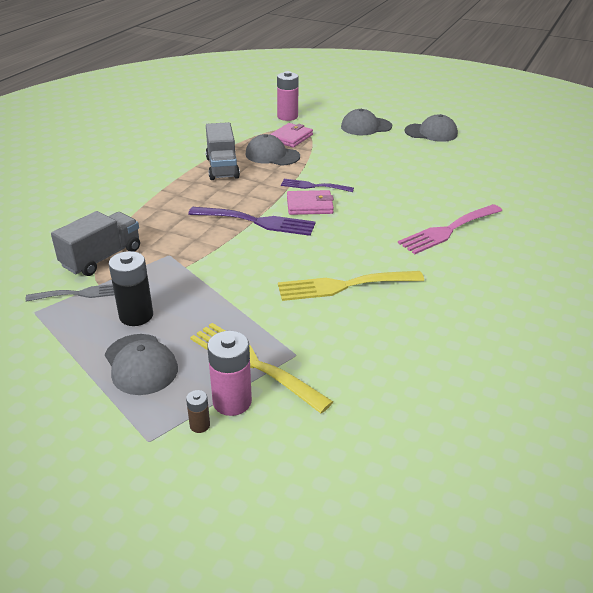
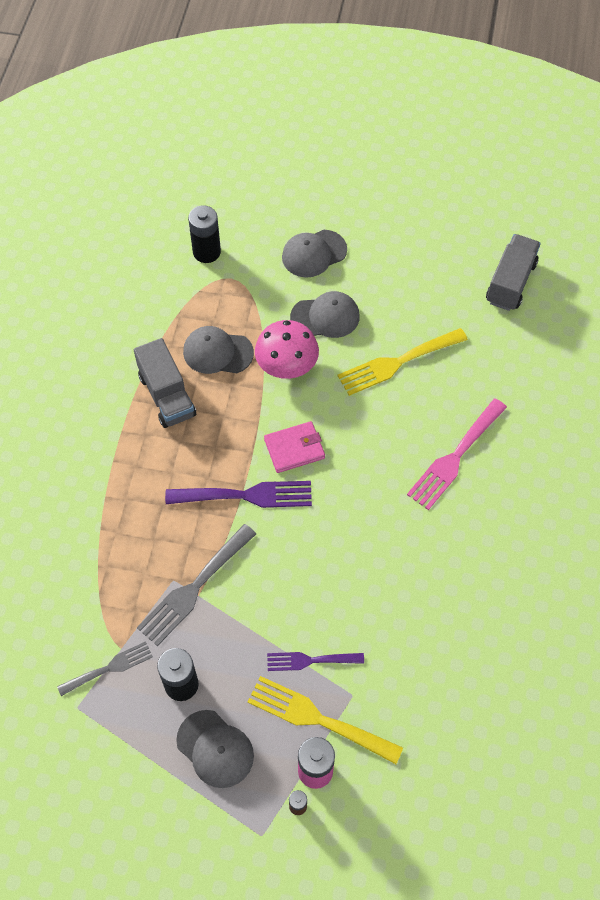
camera: 15 degrees left, 25 degrees up
grey truck [51,211,140,276] -> grey truck moved to [486,234,541,311]
pink wallet [270,123,313,148] -> none
pink battery [277,71,299,121] -> black battery [188,206,221,263]
yellow fork [278,271,424,301] -> yellow fork moved to [338,328,468,396]
purple fork [281,179,354,192] -> purple fork moved to [267,652,364,671]
grey cap [404,114,458,142] -> grey cap moved to [290,291,360,338]
none -> grey fork [137,524,256,646]
none -> pink mushroom [255,320,319,379]

